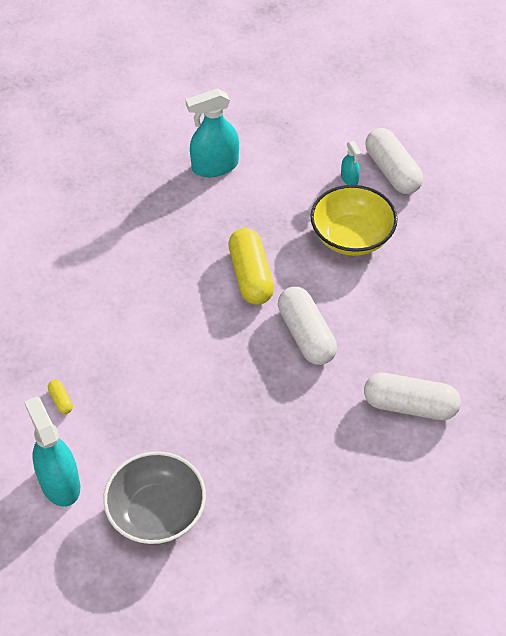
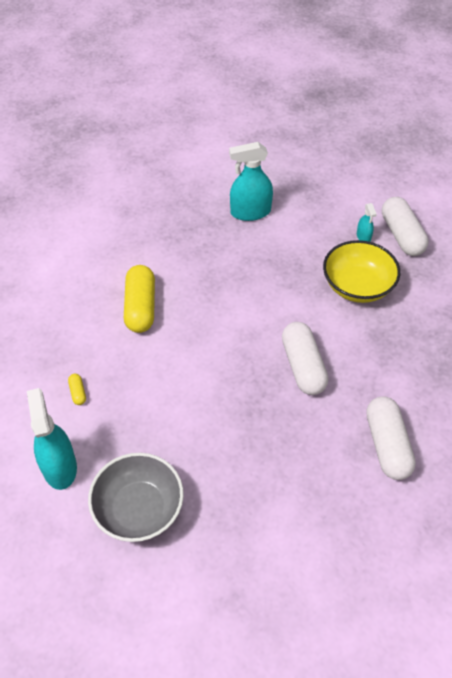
camera: 10 degrees right, 0 degrees up
yellow capsule [228,228,274,305] -> yellow capsule moved to [124,265,155,333]
white capsule [364,373,461,420] -> white capsule turned 60 degrees clockwise [366,396,416,480]

